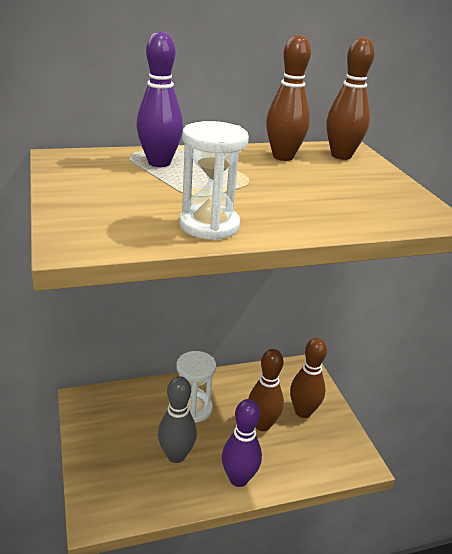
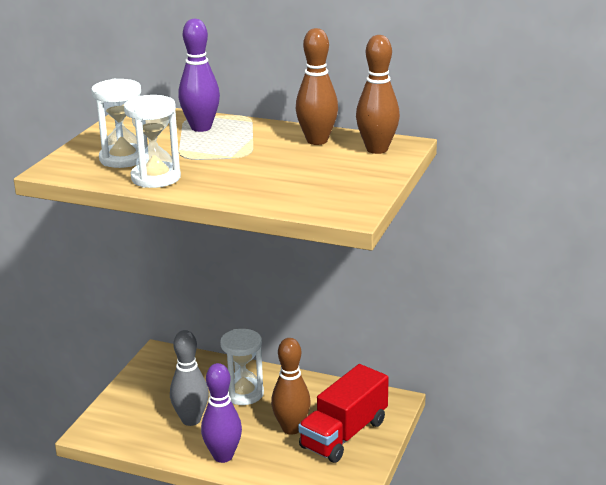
camera: 40 degrees right, 5 degrees down
brown bowling pin [290,338,327,418] -> red truck [298,364,389,463]
none -> white hourglass [91,79,141,168]

